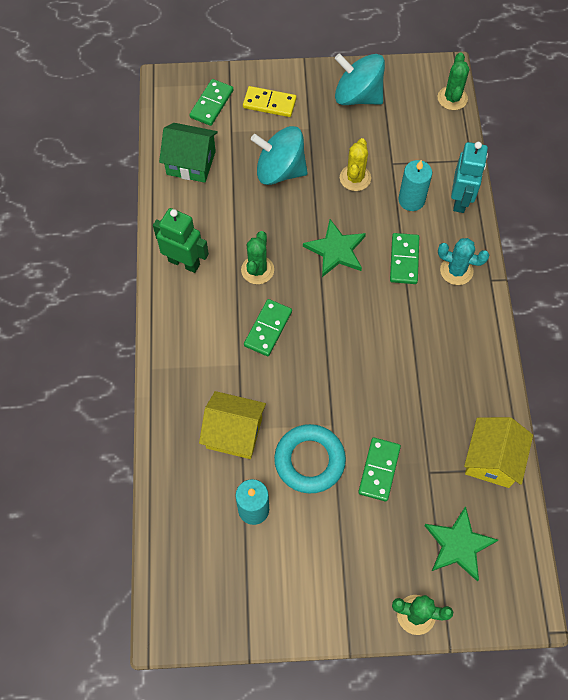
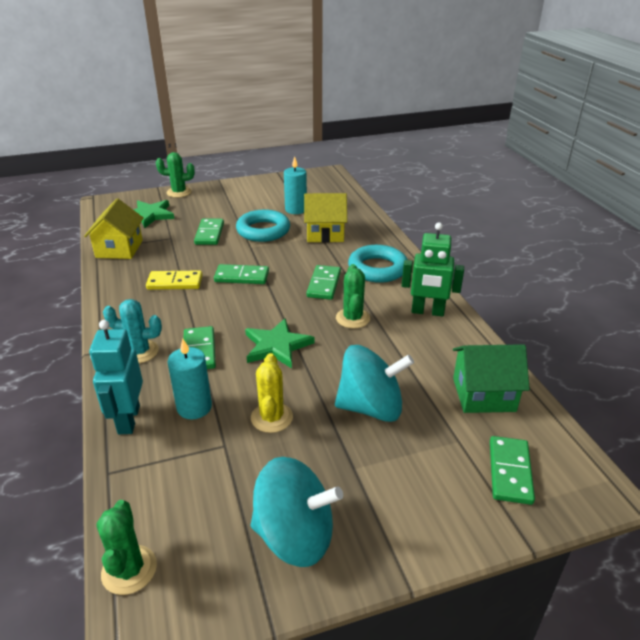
camera: 165 degrees right, 30 degrees down
yellow domino [243,86,297,117] -> yellow domino moved to [146,270,203,290]
none -> green domino [214,264,269,284]
none -> turquoise ring [348,245,408,283]

